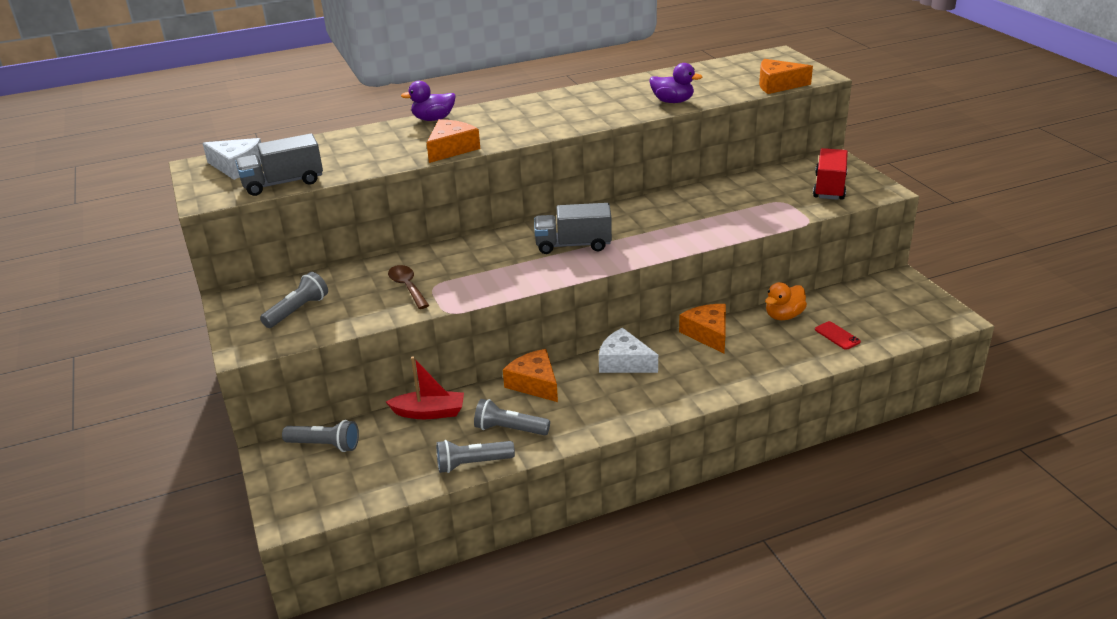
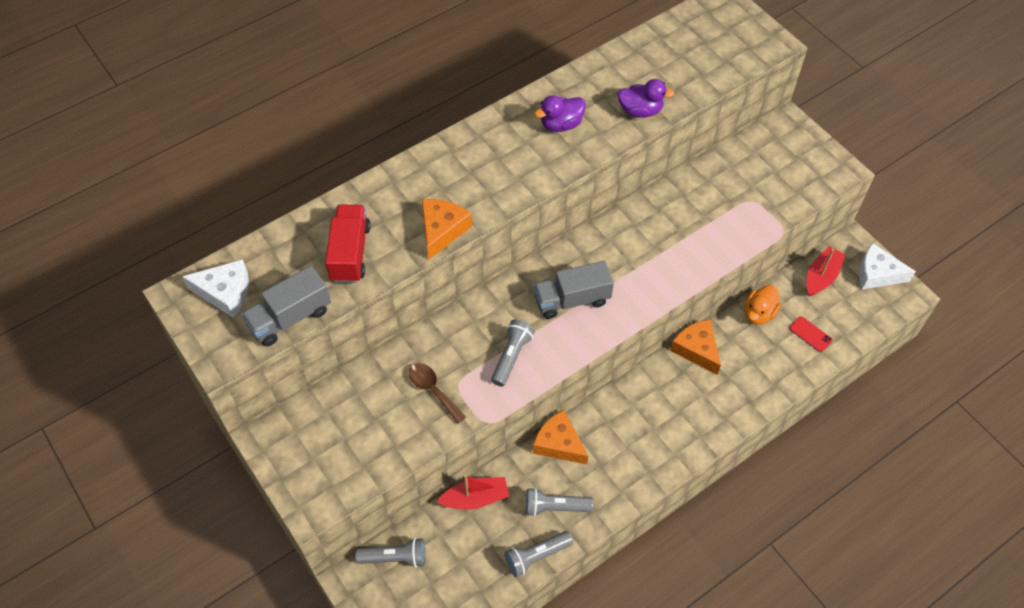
camera: 15 degrees left, 25 degrees up
grey flashlight [260,272,328,328] -> grey flashlight moved to [491,320,535,387]
purple duck [401,81,456,121] -> purple duck moved to [534,95,586,132]
white cheese [599,328,658,373] -> white cheese moved to [859,243,916,289]
orange cheese [759,59,813,94] -> none
red truck [813,148,848,200] -> red truck moved to [325,204,371,283]
none -> red boat [806,246,845,296]

